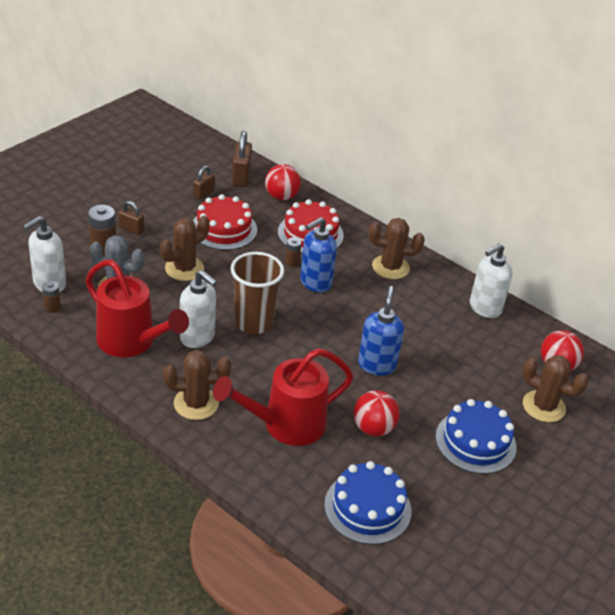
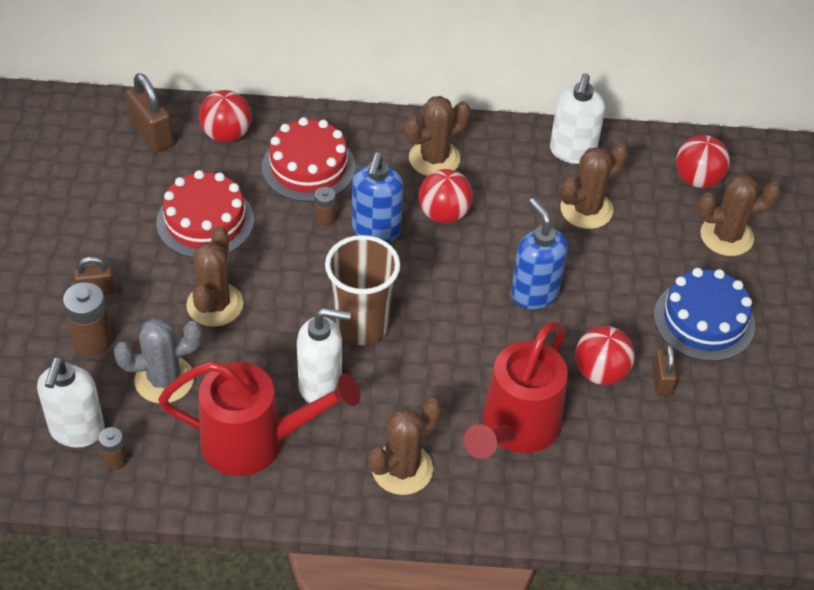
camera: 35 degrees left, 10 degrees up
brown padlock [193,166,215,200] -> brown padlock moved to [652,344,677,396]
blue cake [324,461,411,545] -> none
none -> red ball [419,169,473,223]
none -> brown cactus [560,143,628,229]

